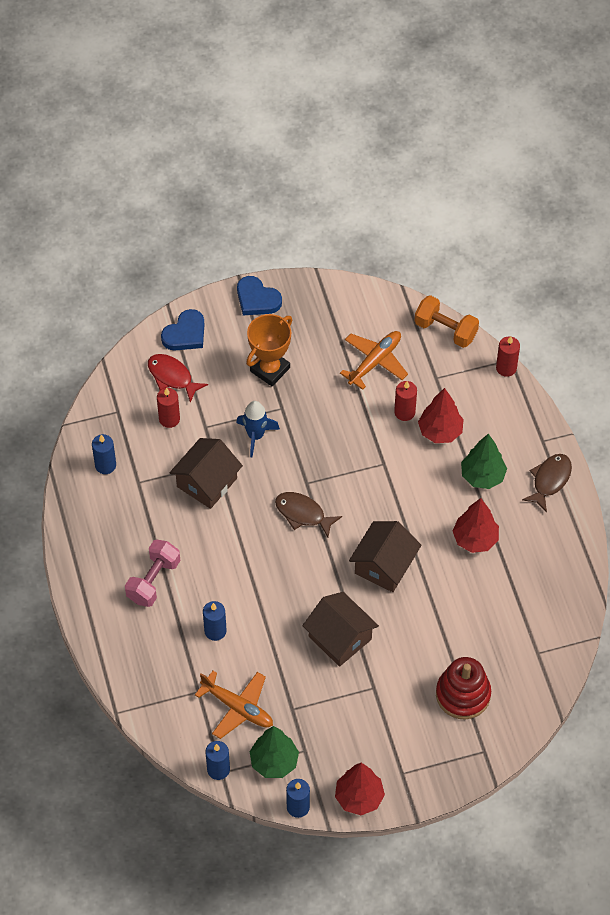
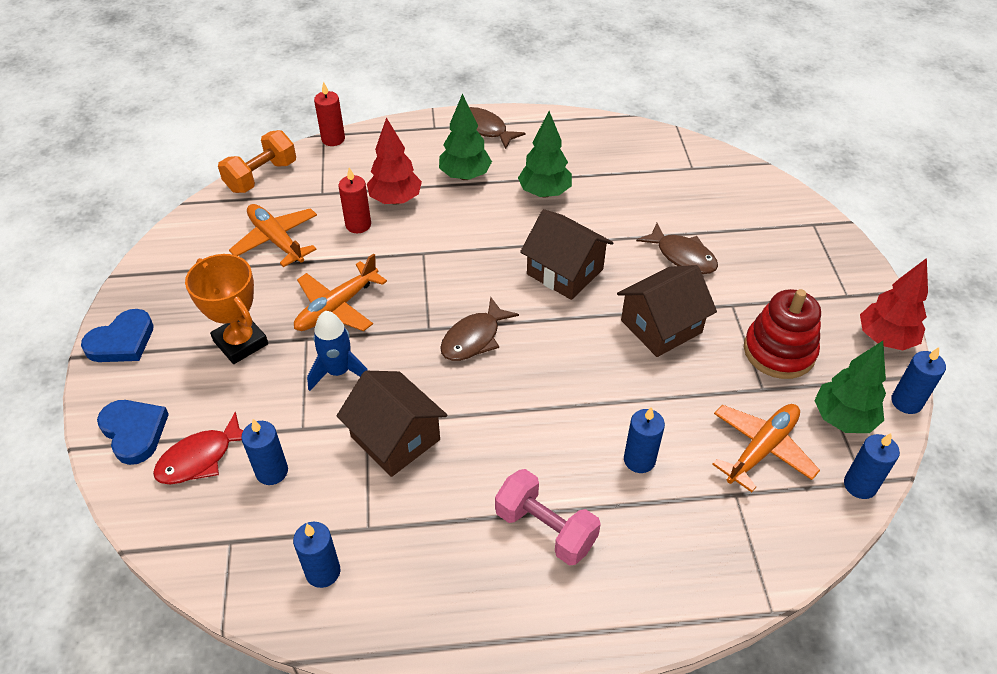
camera: 80 degrees left, 10 degrees down
red candle [157,388,180,428] -> blue candle [241,419,288,485]
red stacking toy [436,657,491,720] -> red stacking toy moved to [744,289,821,379]
red tree [453,498,499,553] -> green tree [518,111,572,197]
none -> orange plane [294,253,387,331]
none -> brown fish [636,223,718,274]

